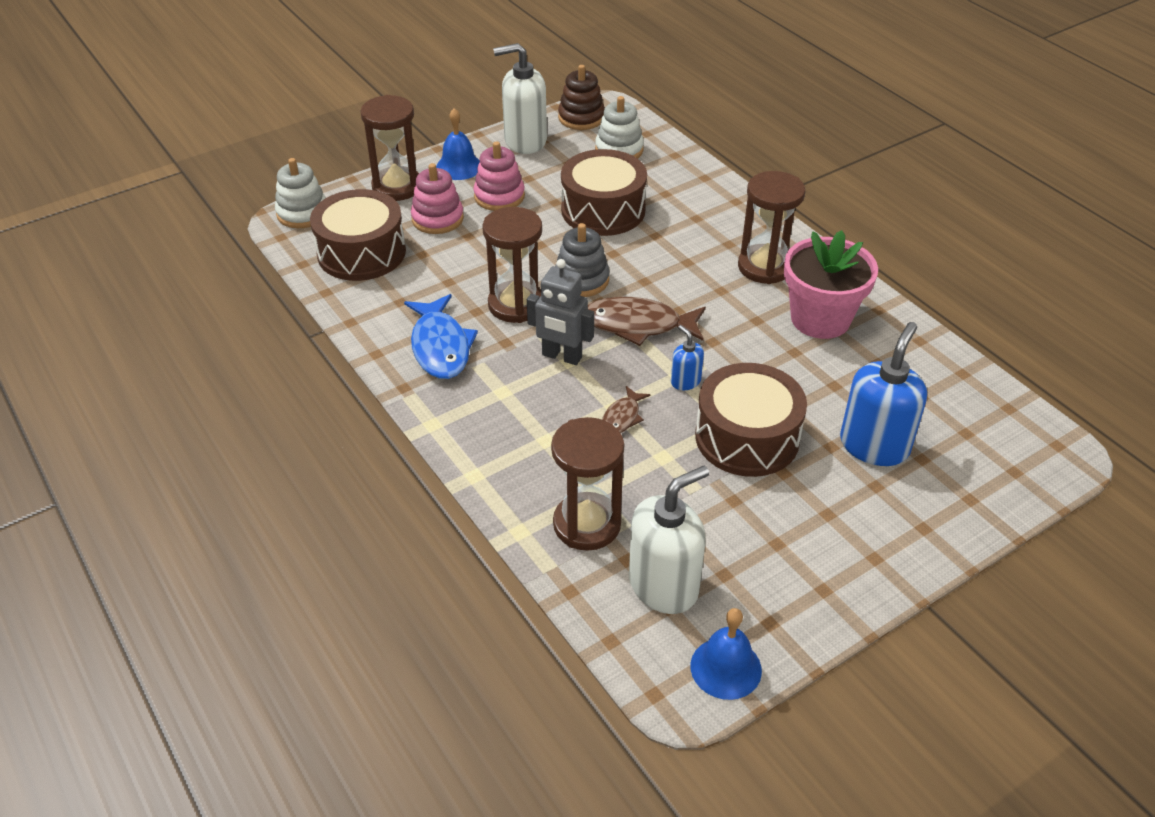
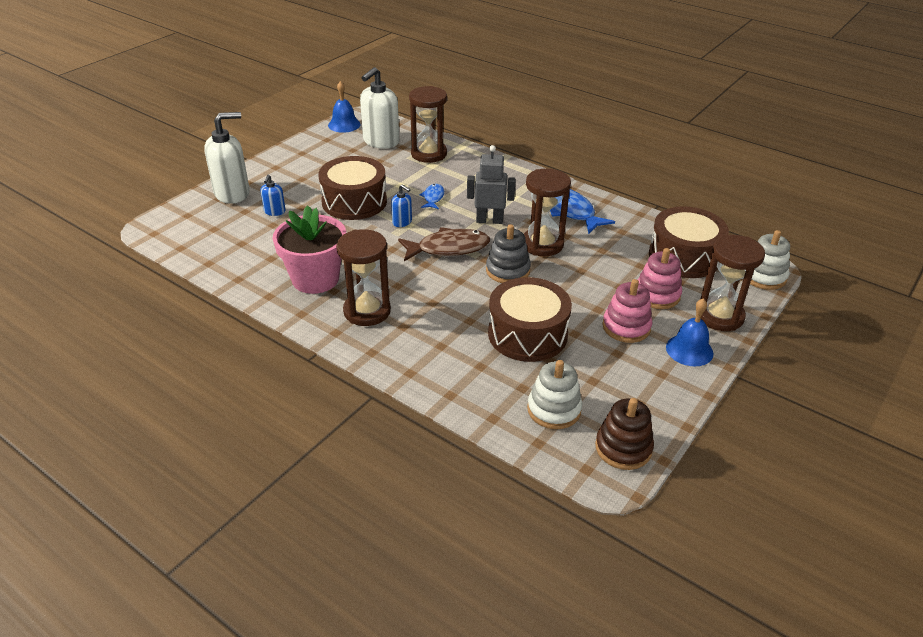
camera: 160 degrees right, 5 degrees down
white soap dispenser [493,43,547,154] -> white soap dispenser moved to [204,112,250,204]
brown fish [602,386,651,433] -> blue fish [420,184,444,209]
blue soap dispenser [840,322,927,466] -> blue soap dispenser [261,175,286,216], size x0.49

